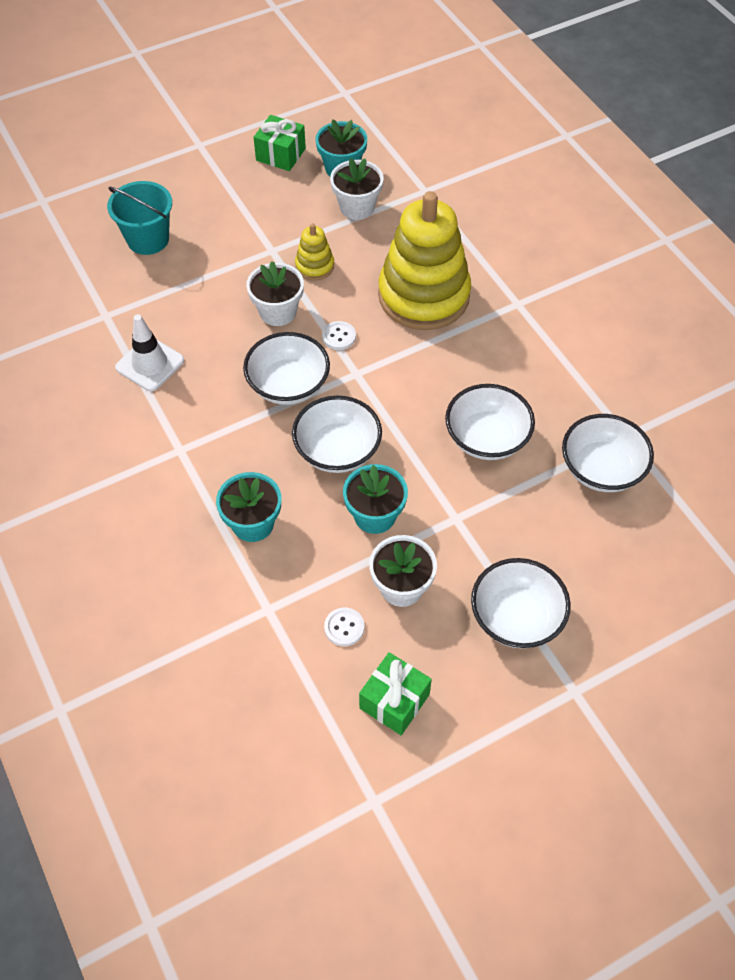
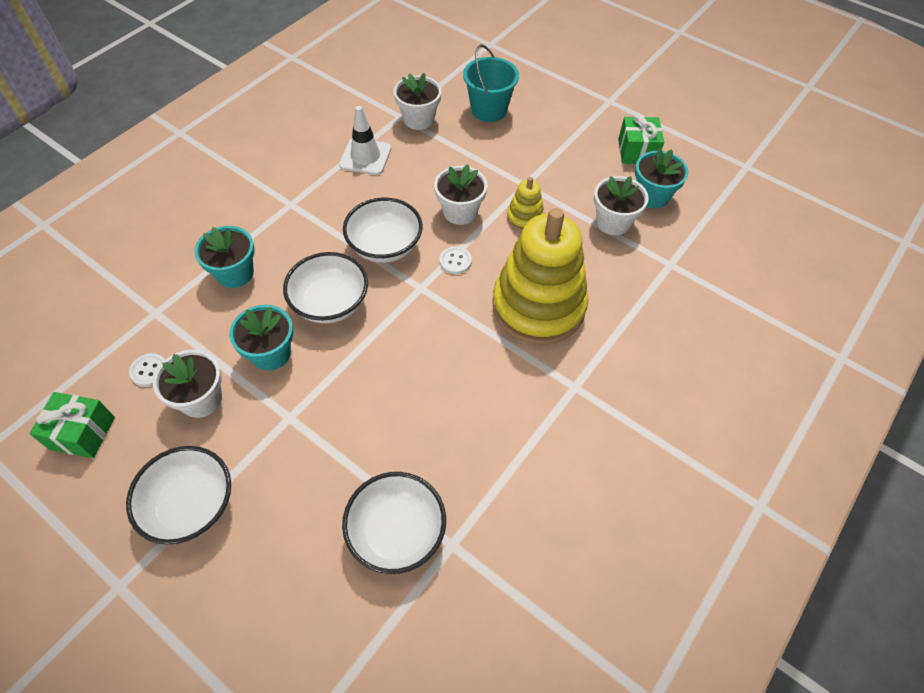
camera: 65 degrees right, 0 degrees up
white bowl [445,384,535,460] -> none
none -> white flower pot [394,73,442,130]

